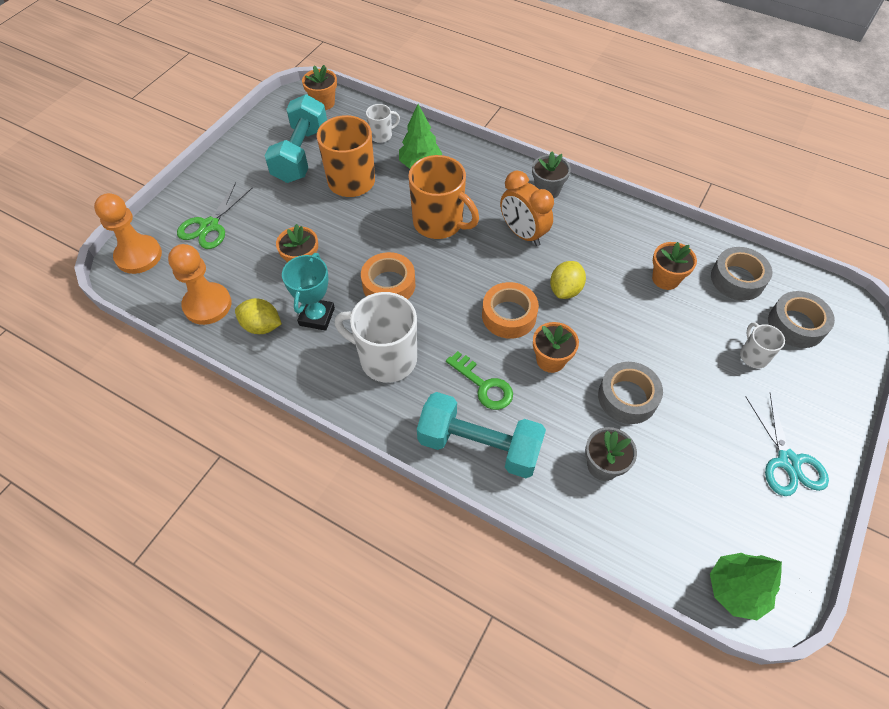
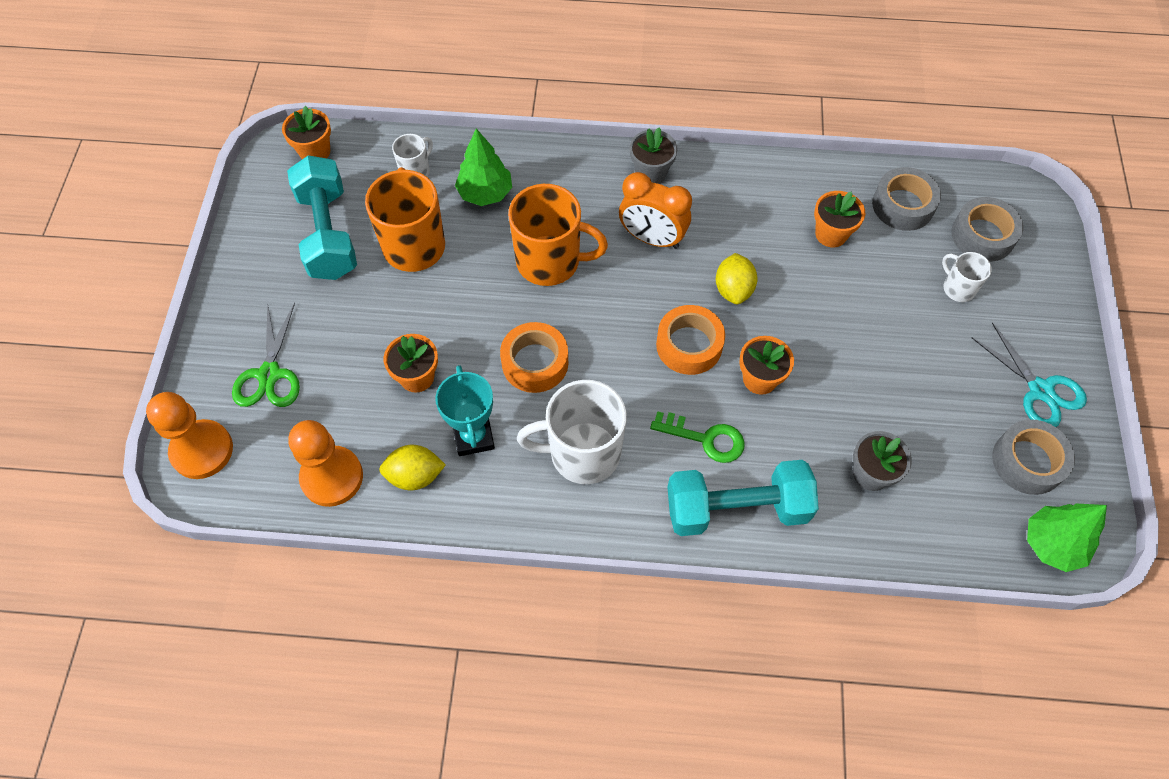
camera: 25 degrees left, 5 degrees up
grey tape [598,362,663,424] -> grey tape moved to [992,419,1075,495]

